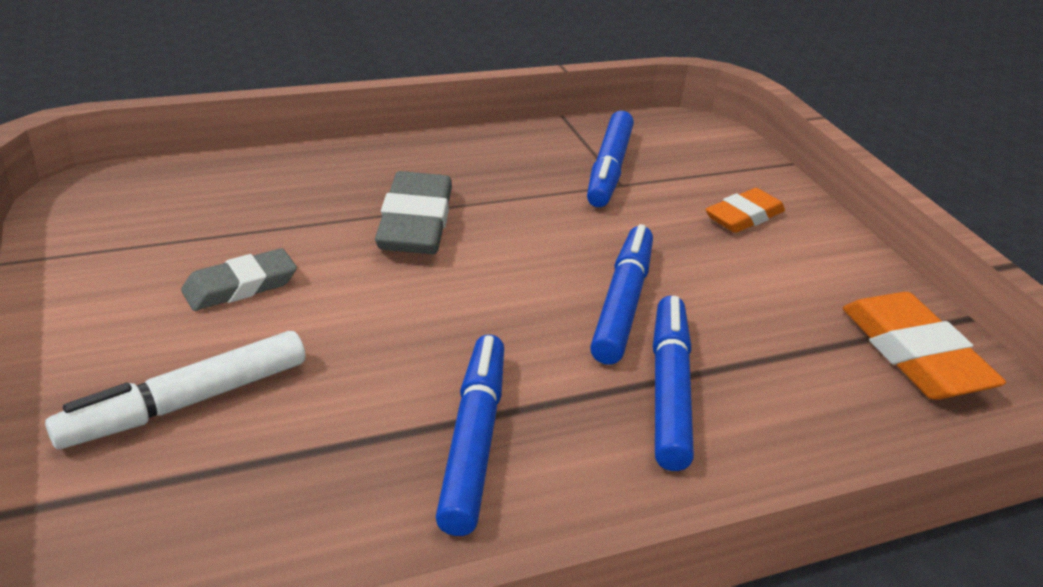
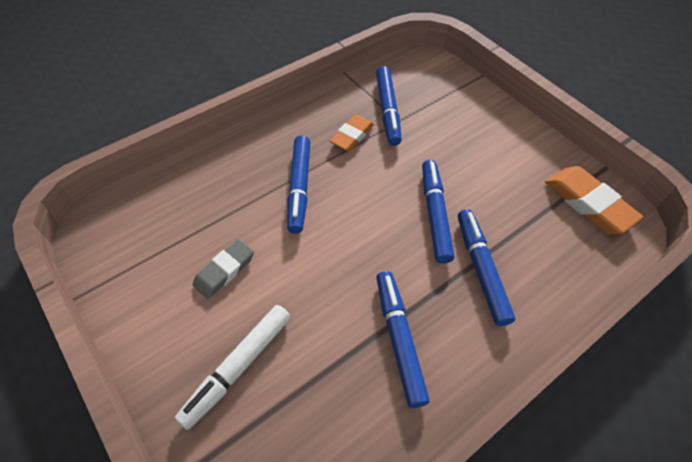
camera: 15 degrees left, 20 degrees up
grey eraser [375,171,452,254] -> blue marker [287,135,310,234]
orange eraser [705,188,785,233] -> orange eraser moved to [330,114,374,151]

